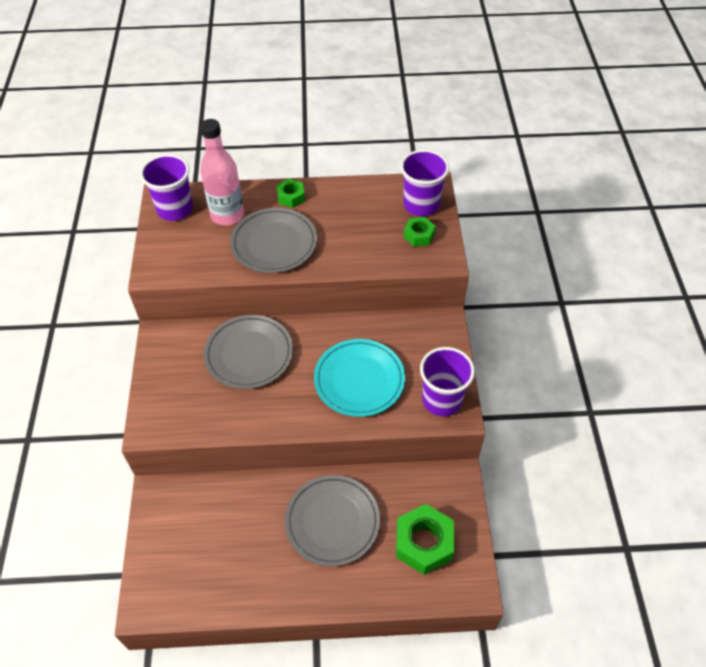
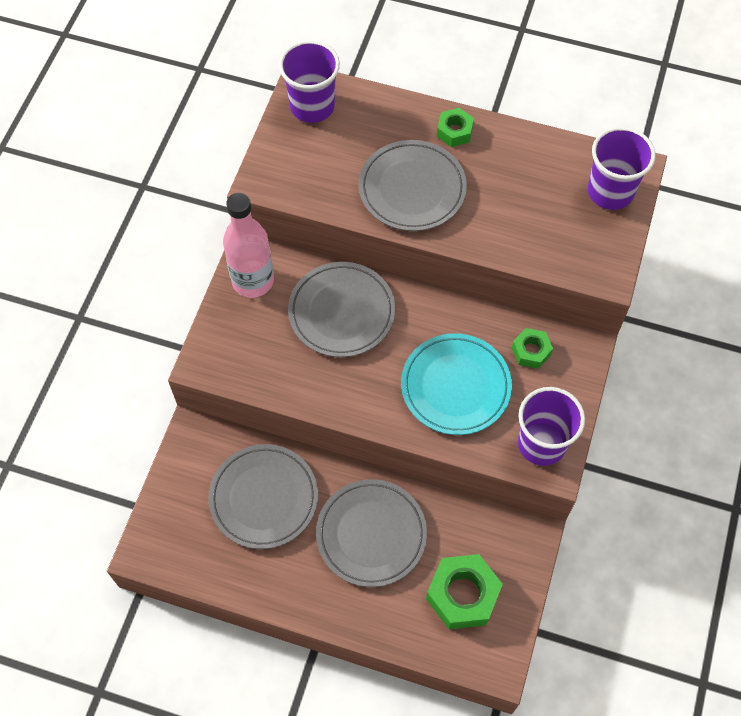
camera: 20 degrees right, 10 degrees up
pink bottle [200,119,244,226] -> pink bottle moved to [223,193,274,298]
green nut [404,217,435,247] -> green nut moved to [512,328,553,369]
none -> grey plate [208,444,318,549]

